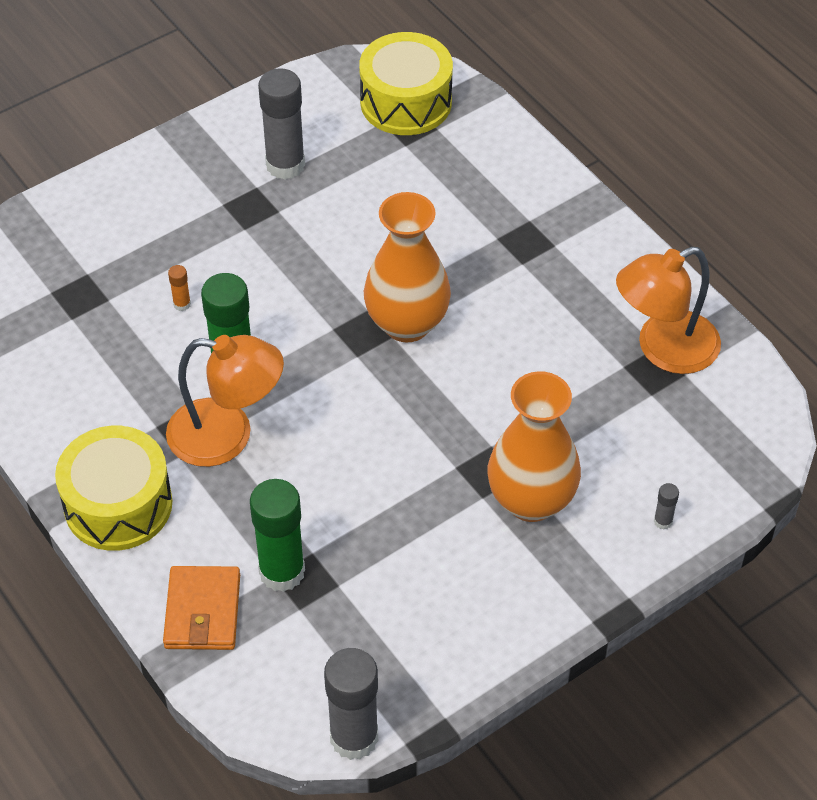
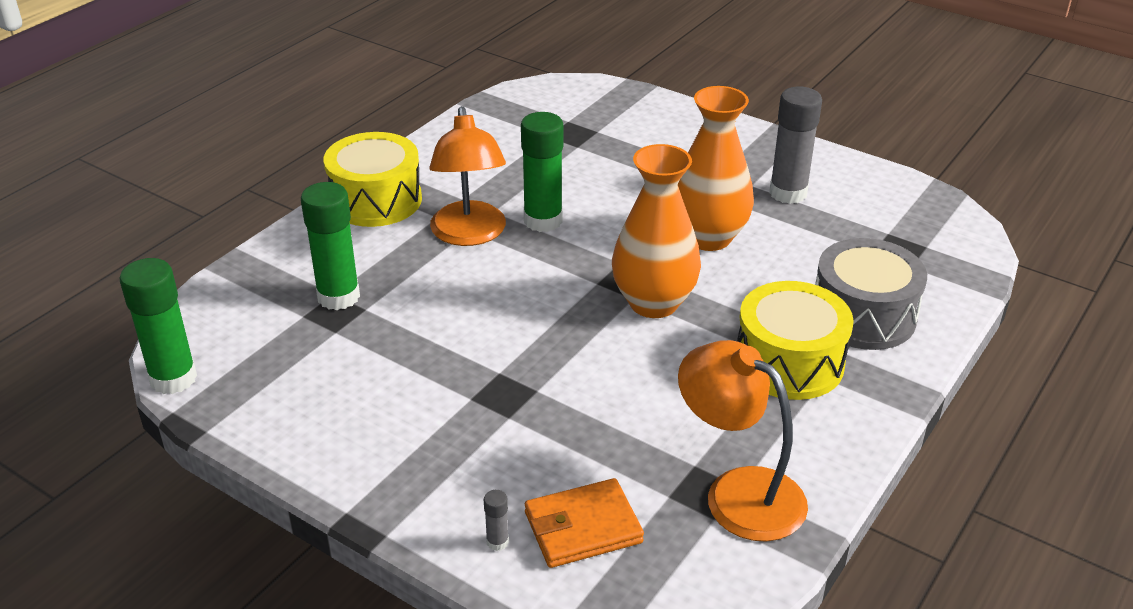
camera: 70 degrees right, 15 degrees down
orange wallet [163,566,240,650] -> orange wallet moved to [525,478,644,568]
orange glue stick [168,265,191,311] -> none
grey glue stick [324,648,378,760] -> green glue stick [120,258,197,394]
yellow drum [359,32,453,135] -> yellow drum moved to [737,281,854,400]
orange vase [488,371,581,522] -> orange vase moved to [678,86,754,251]
none -> grey drum [815,238,927,350]

